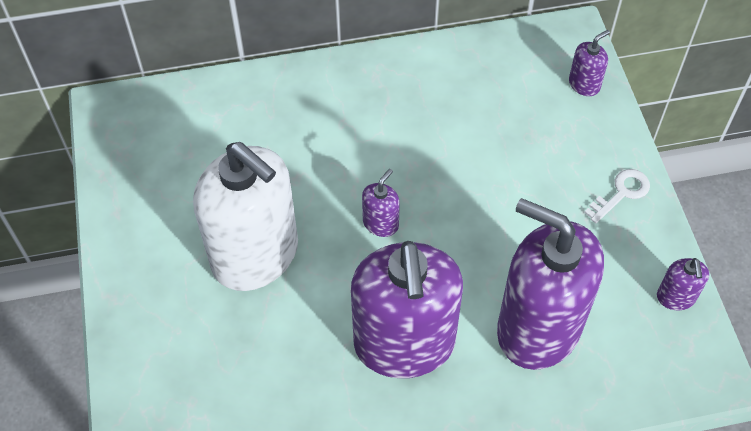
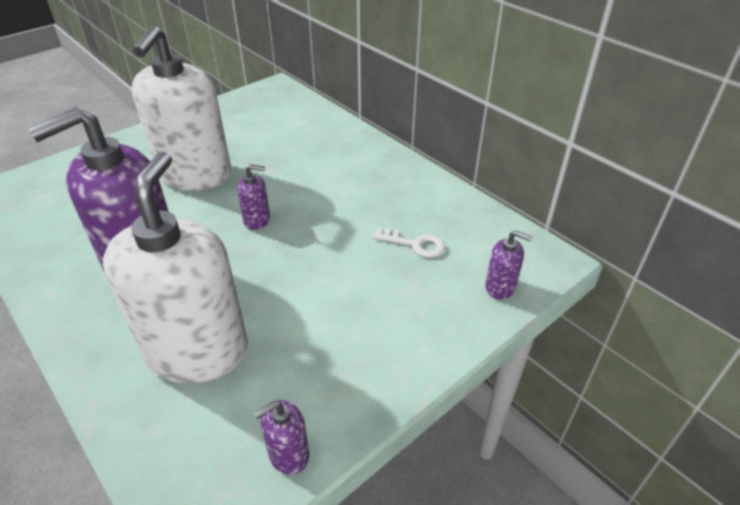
camera: 60 degrees right, 15 degrees down
purple soap dispenser [497,198,604,370] -> white soap dispenser [103,152,248,383]
white key [584,169,650,223] -> white key moved to [372,227,445,258]

